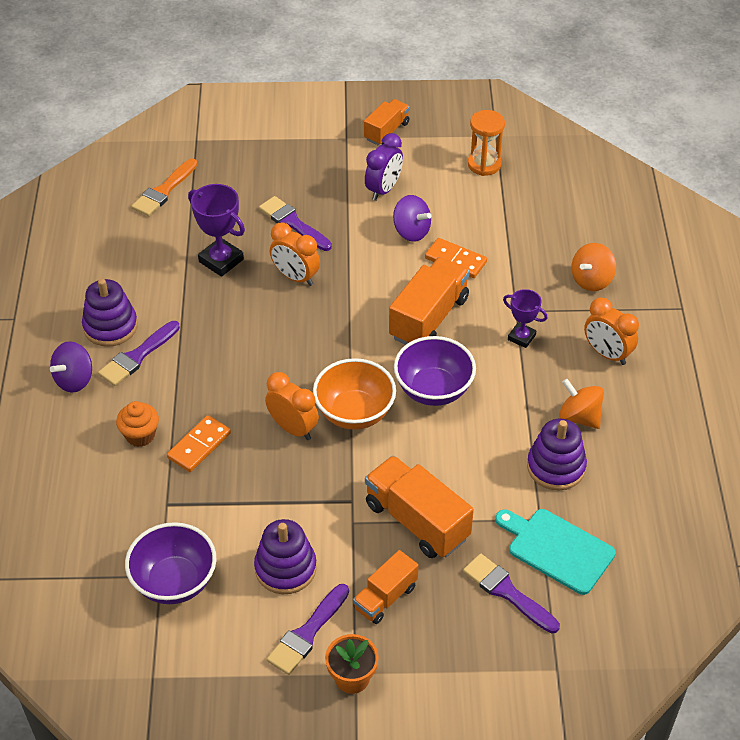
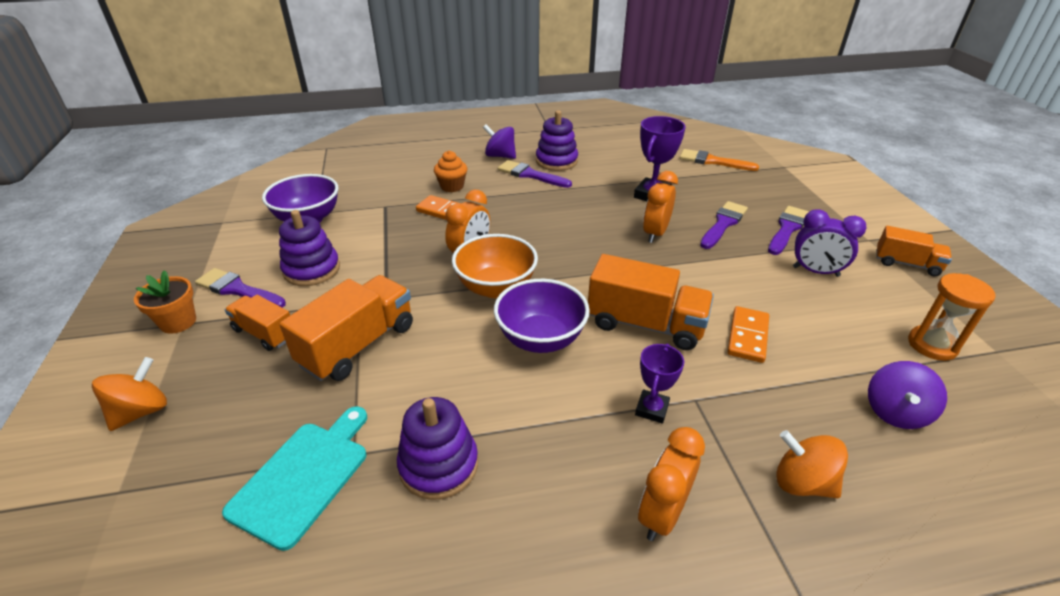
camera: 80 degrees right, 10 degrees down
purple spinning top [393,195,432,242] -> purple spinning top moved to [868,361,947,429]
purple brush [463,554,560,633] -> purple brush moved to [768,206,809,255]
orange spinning top [559,379,604,429] -> orange spinning top moved to [92,357,167,431]

